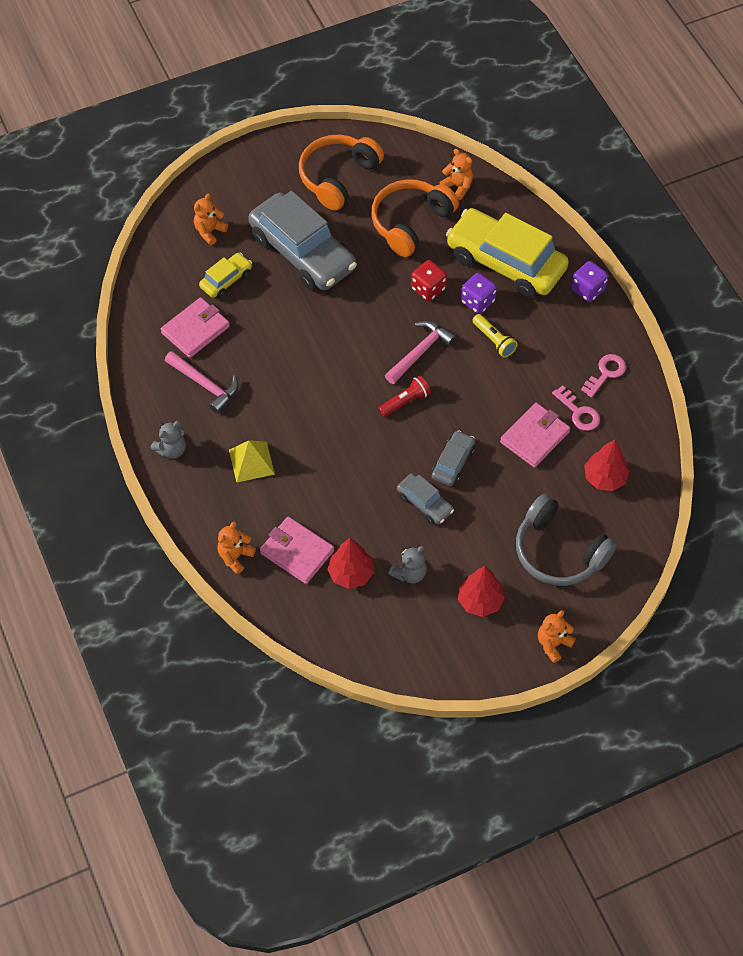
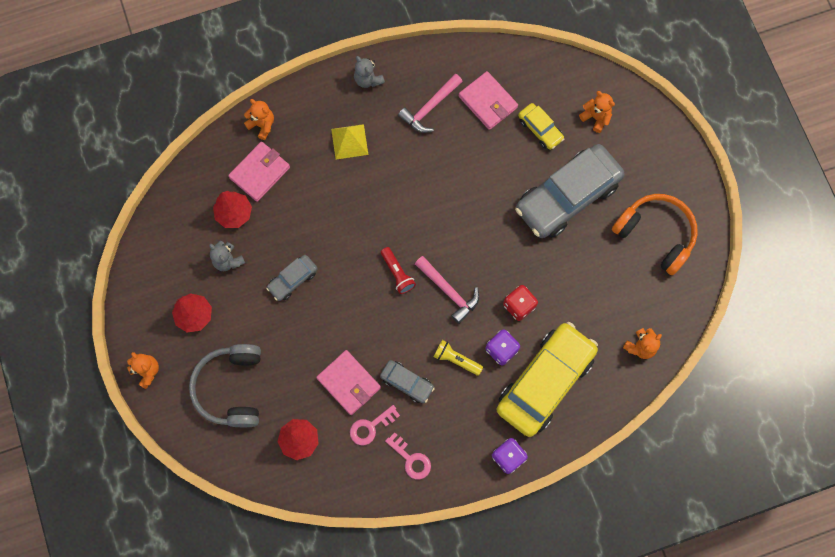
camera: 95 degrees right, 15 degrees up
orange headphones [371,179,459,257] -> none
grey car [432,430,475,486] -> grey car moved to [380,360,435,403]
yellow flashlight [472,314,518,358] -> yellow flashlight turned 60 degrees clockwise [433,340,483,376]
grey headphones [516,494,617,586] -> grey headphones turned 45 degrees counterclockwise [189,344,261,427]

